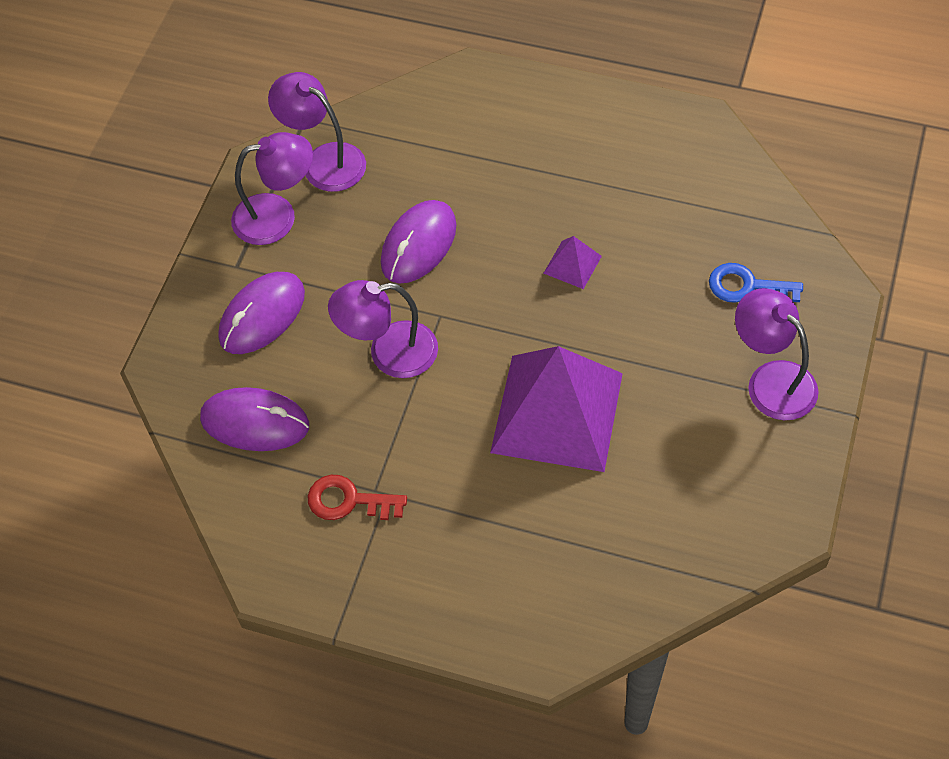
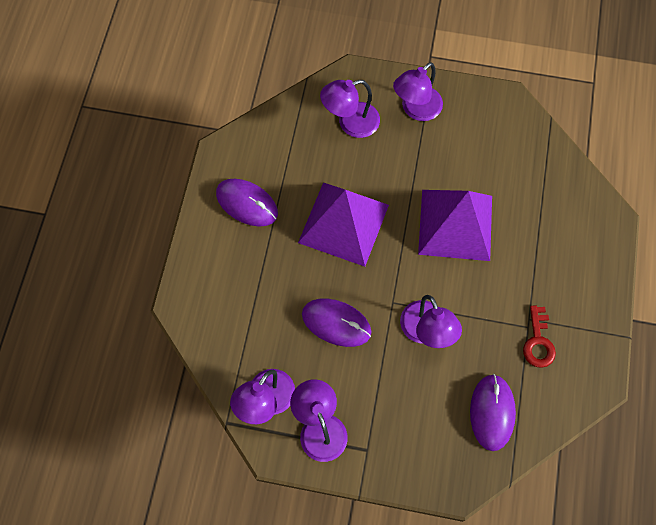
camera: 100 degrees left, 10 degrees up
purple mouse [218,272,305,354] -> purple mouse moved to [216,179,278,227]
purple pyramid [544,236,602,289] -> purple pyramid [298,183,389,267], size x2.44
blue key [709,263,803,303] -> purple lamp [320,80,380,138]

